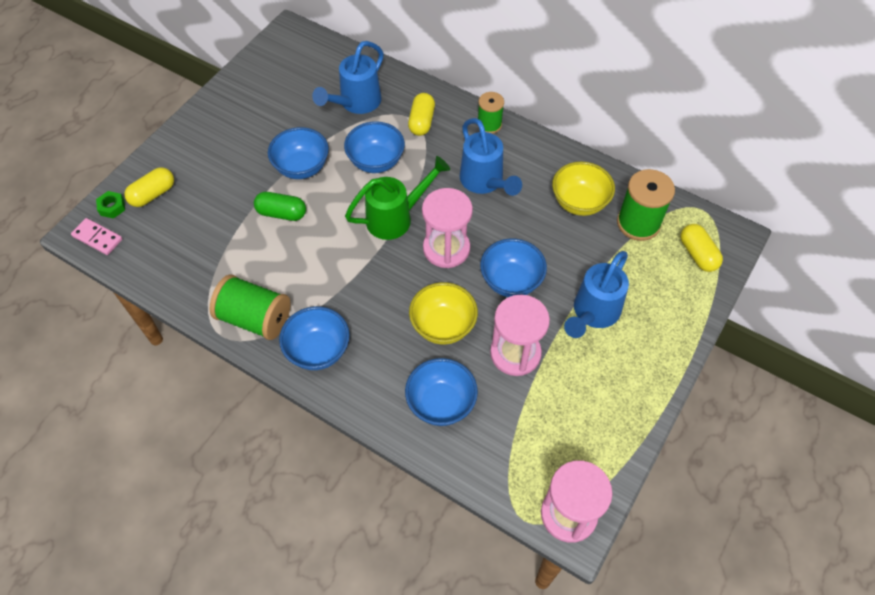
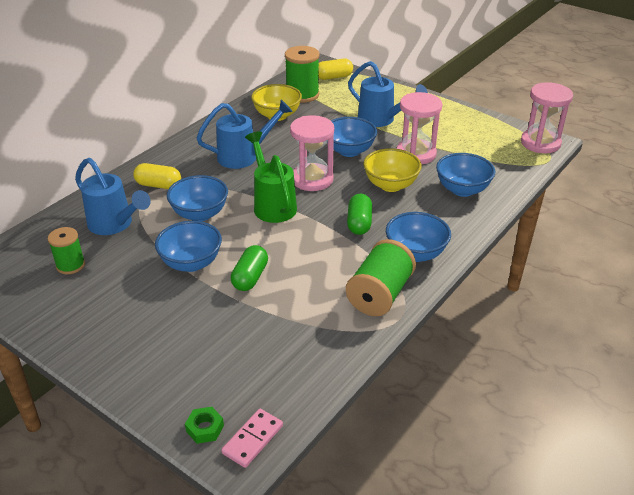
camera: 85 degrees left, 20 degrees down
yellow capsule [124,167,174,207] -> none
green spool [477,92,504,134] -> green spool moved to [48,227,85,274]
none -> green capsule [347,194,372,235]

